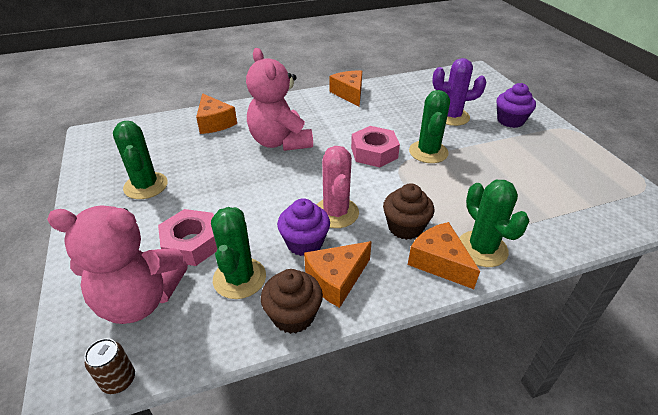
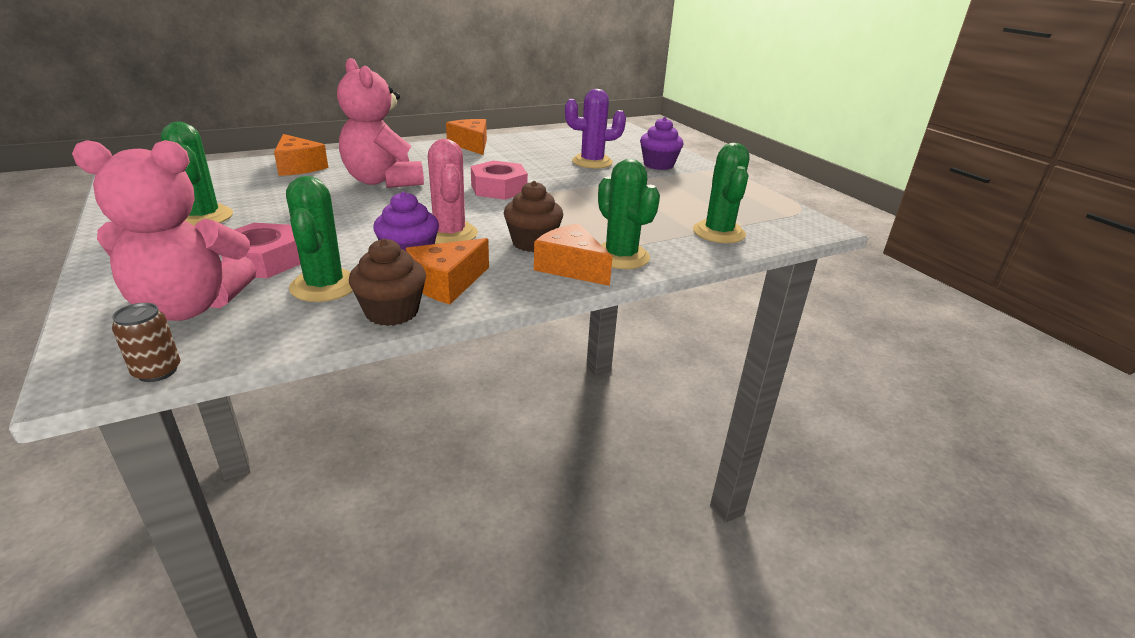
camera: 10 degrees left, 10 degrees down
green cactus [409,90,450,163] -> green cactus moved to [693,143,750,243]

